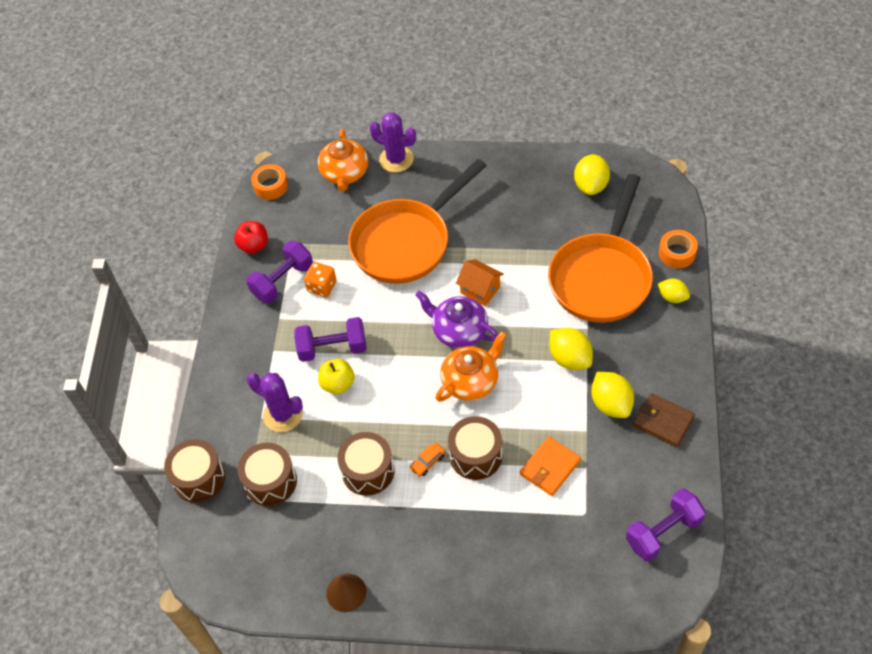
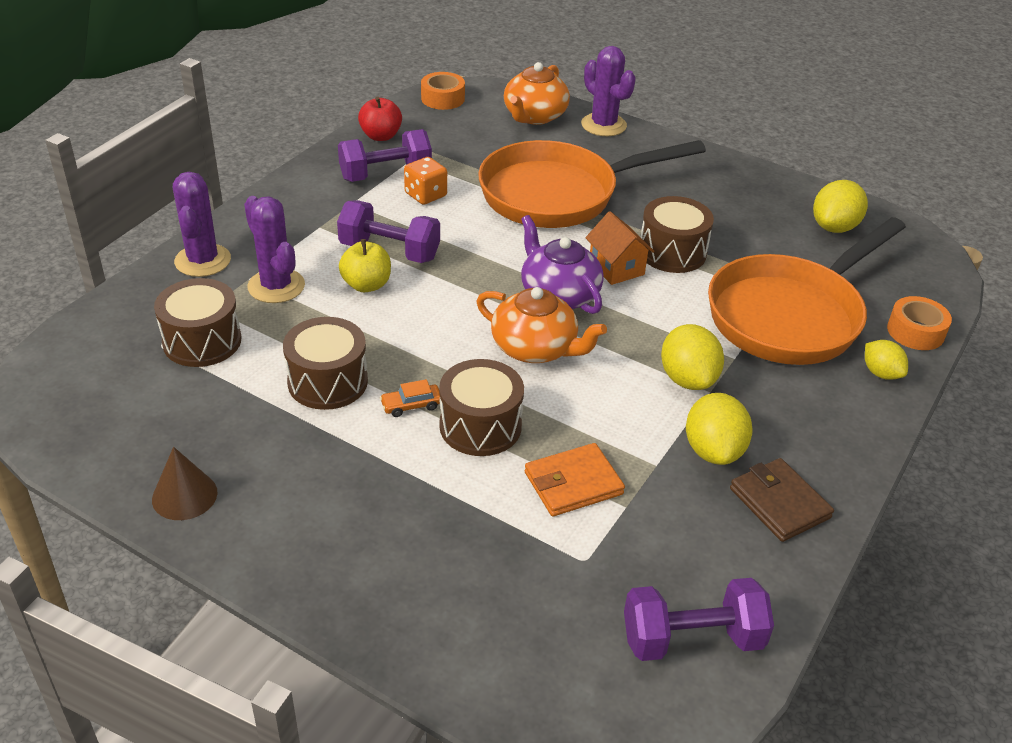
camera: 20 degrees right, 15 degrees down
brown drum [164,439,225,503] -> brown drum moved to [641,196,714,273]
orange teapot [435,331,507,402] -> orange teapot turned 45 degrees clockwise [476,287,607,363]
none -> purple cactus [173,172,231,277]

